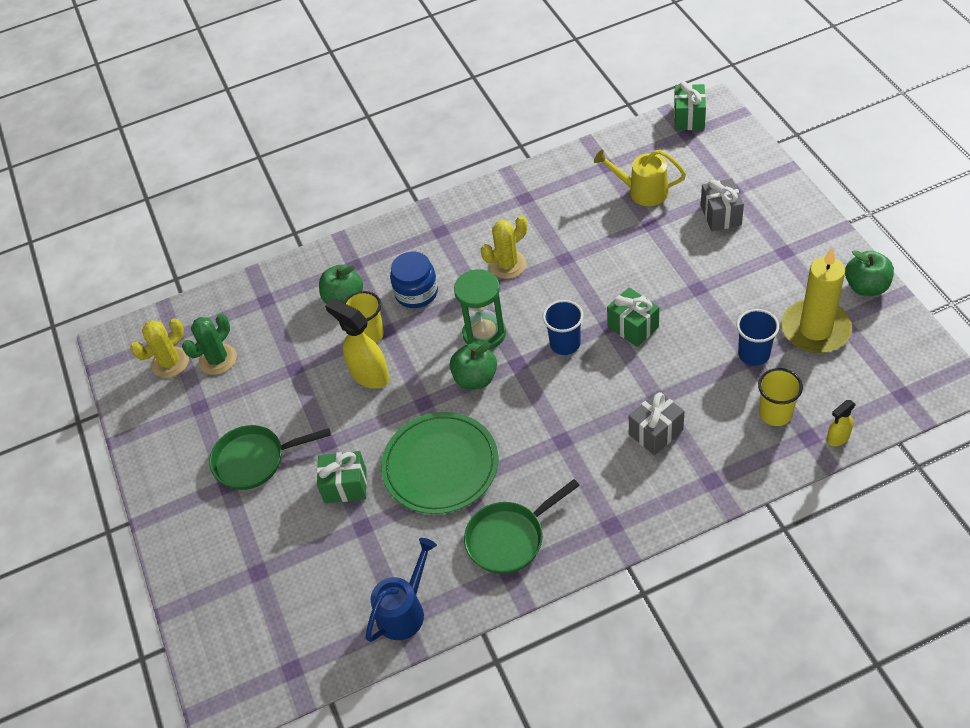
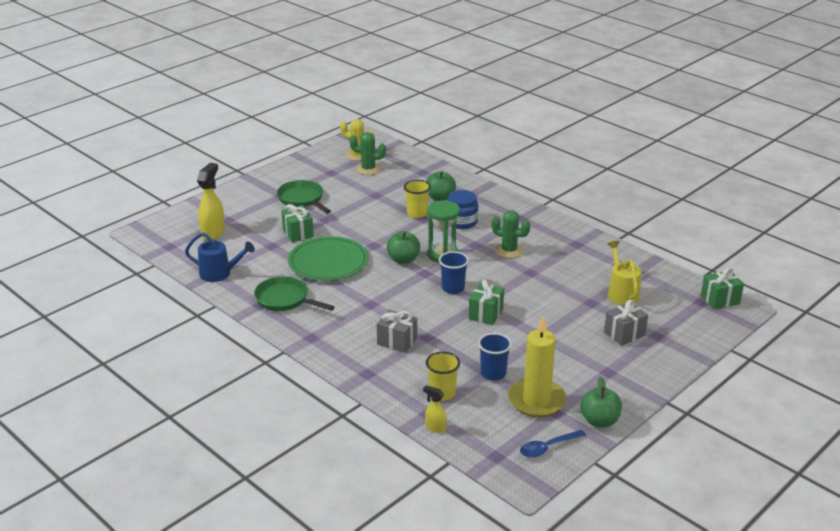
camera: 60 degrees right, 20 degrees down
yellow spray bottle [325,298,389,389] -> yellow spray bottle moved to [197,163,225,240]
yellow cactus [481,216,527,279] -> green cactus [491,210,530,258]
none -> blue spoon [520,430,586,458]

